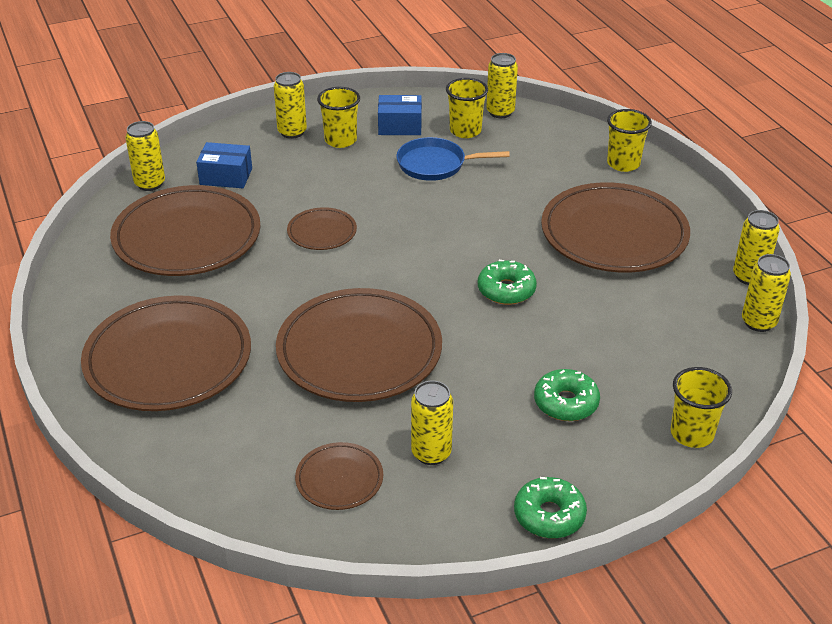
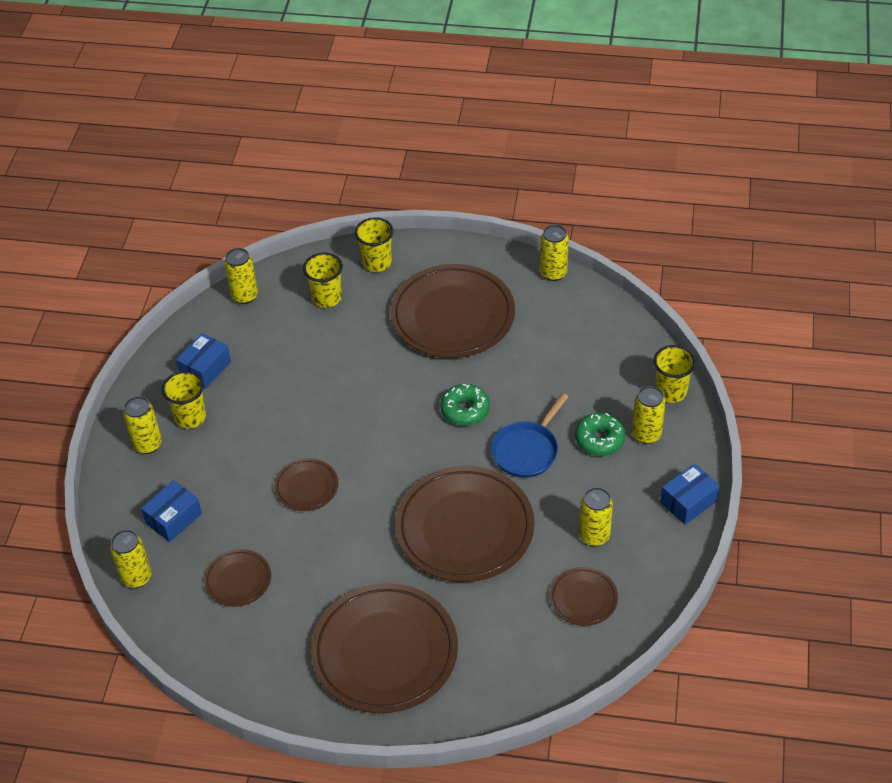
camera: 55 degrees left, 10 degrees up
brown plate [110,185,261,276] -> brown plate [204,549,271,607], size x0.47
blue pan [396,137,510,181] -> blue pan moved to [491,393,569,478]
yellow cup [446,78,488,138] -> yellow cup moved to [303,253,343,308]
green donut [514,477,587,538] -> blue box [660,464,720,525]
yellow can [742,254,791,332] -> yellow can moved to [632,386,666,444]

